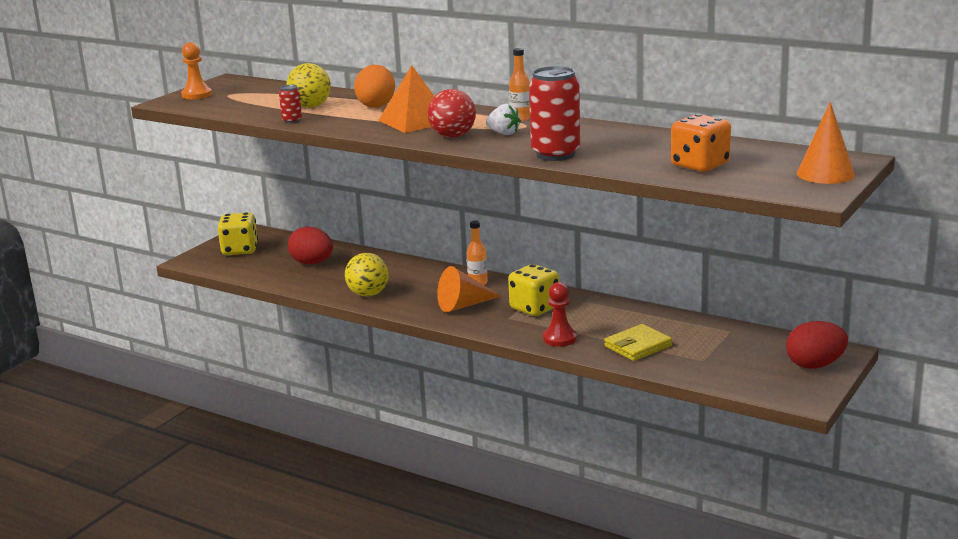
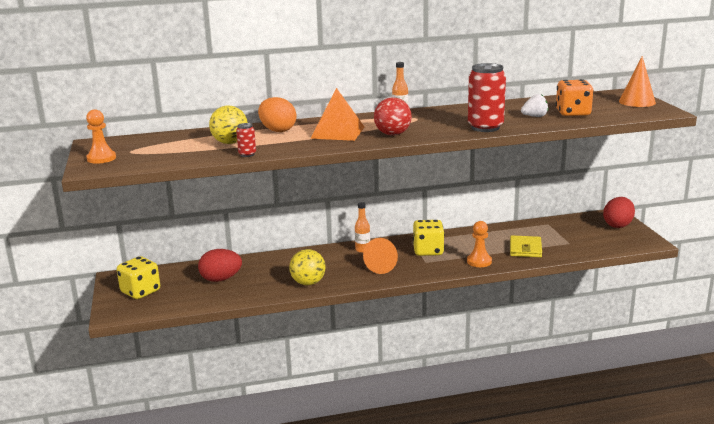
camera: 45 degrees left, 0 degrees up
white strawberry [486,104,521,135] -> white strawberry moved to [521,94,548,117]
red pawn [543,282,577,346] -> orange pawn [467,221,492,267]

